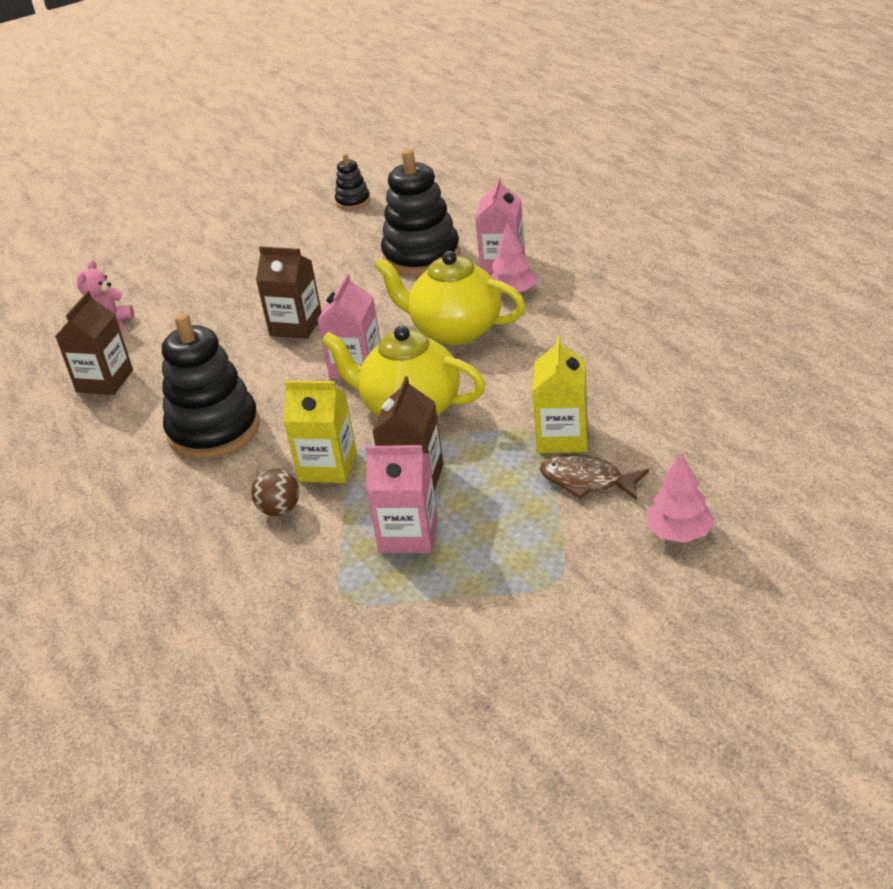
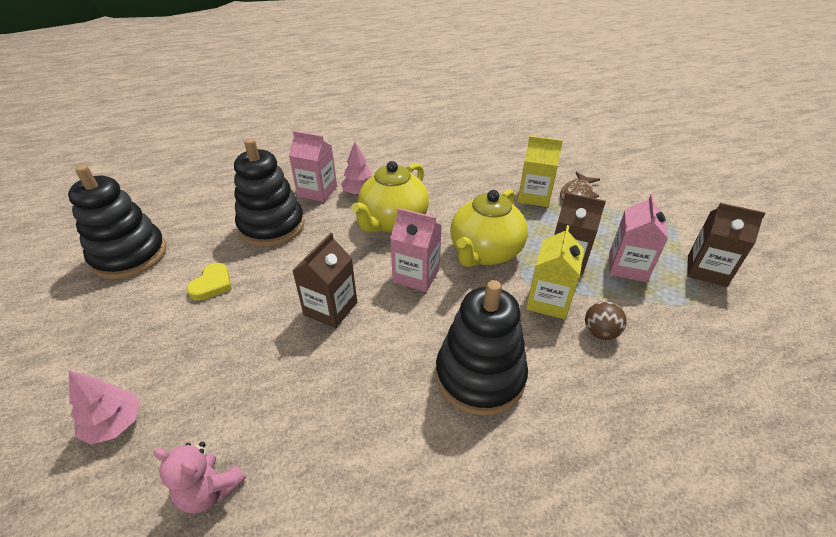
camera: 85 degrees left, 5 degrees up
brown carton [55,291,133,395] -> brown carton moved to [687,203,766,287]
black stacking toy [335,154,370,210] -> black stacking toy [68,165,167,279], size x2.03
pink tree [646,453,715,543] -> pink tree moved to [69,371,141,445]
none -> yellow heart [186,263,232,301]

